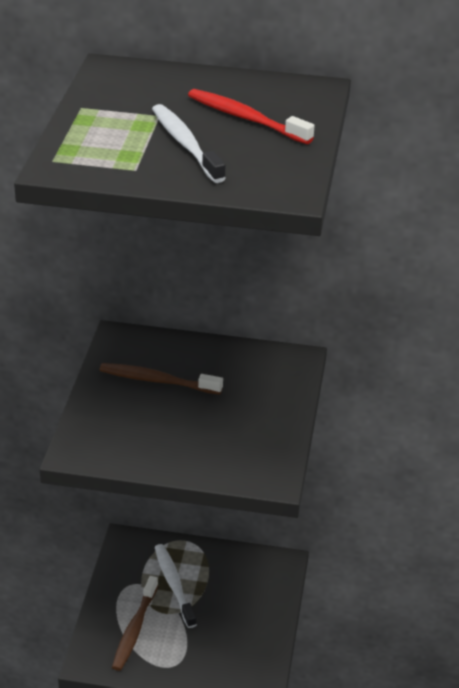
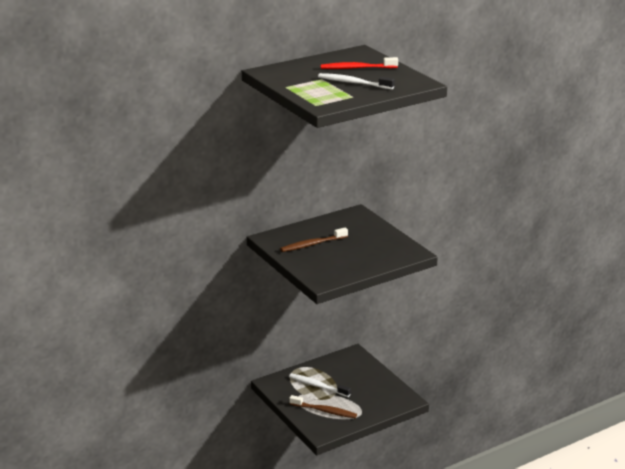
camera: 40 degrees left, 10 degrees down
brown toothbrush [112,576,158,671] -> brown toothbrush turned 45 degrees counterclockwise [289,395,357,418]

